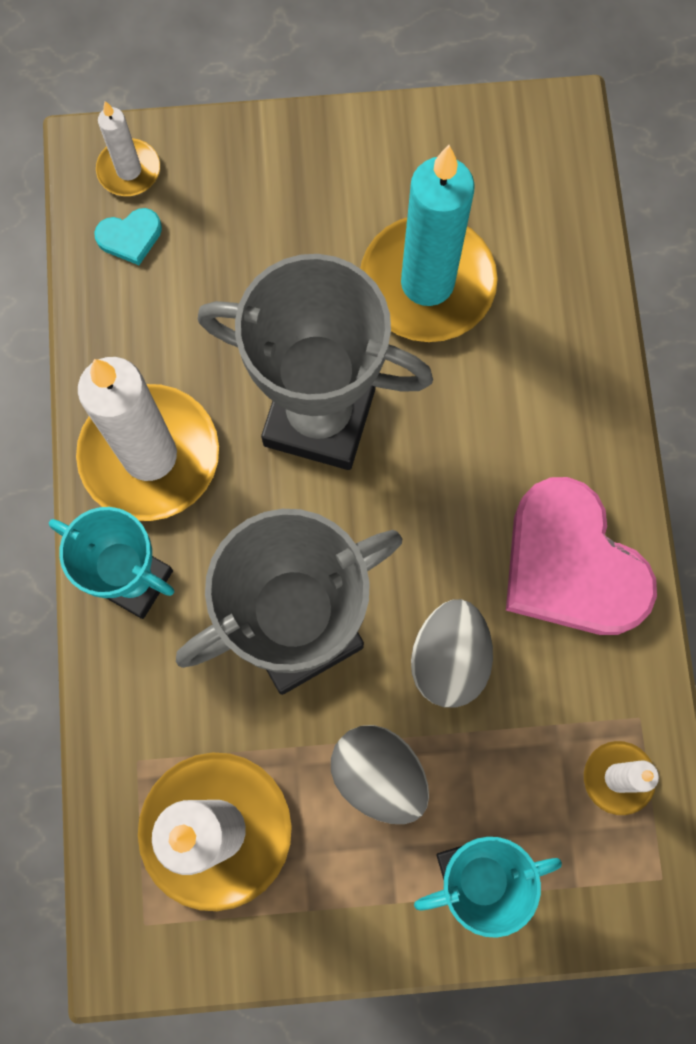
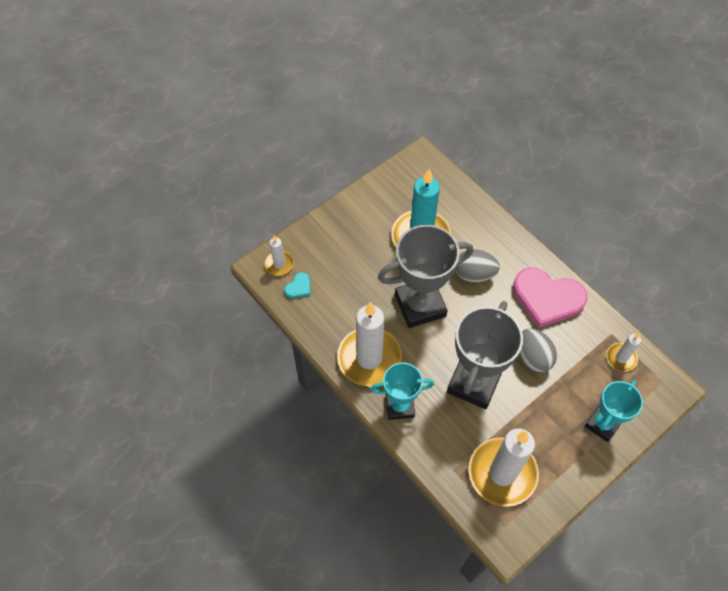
camera: 35 degrees left, 15 degrees down
grey egg [331,725,429,824] -> grey egg moved to [455,249,500,282]

